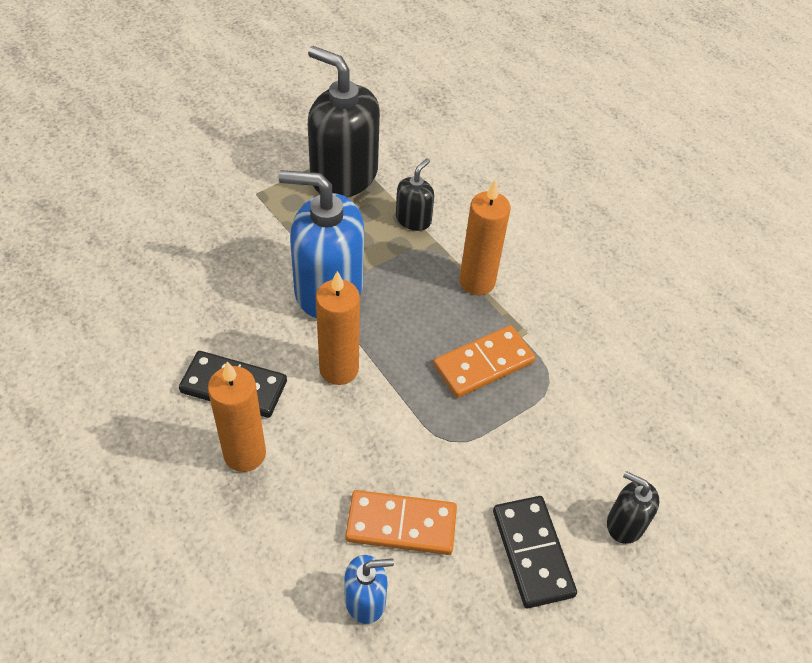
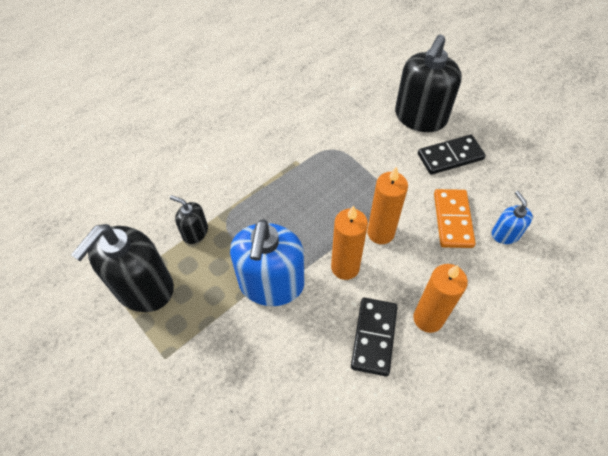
camera: 90 degrees left, 5 degrees up
orange domino [433,325,536,398] -> none
orange candle [460,180,511,295] -> orange candle moved to [367,166,408,244]
black soap dispenser [607,471,659,544] -> black soap dispenser [395,35,462,132], size x2.06

